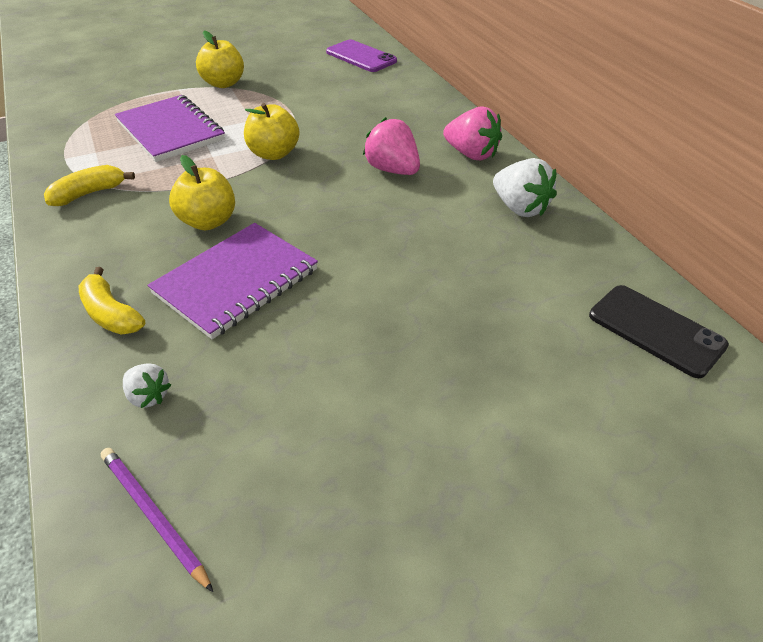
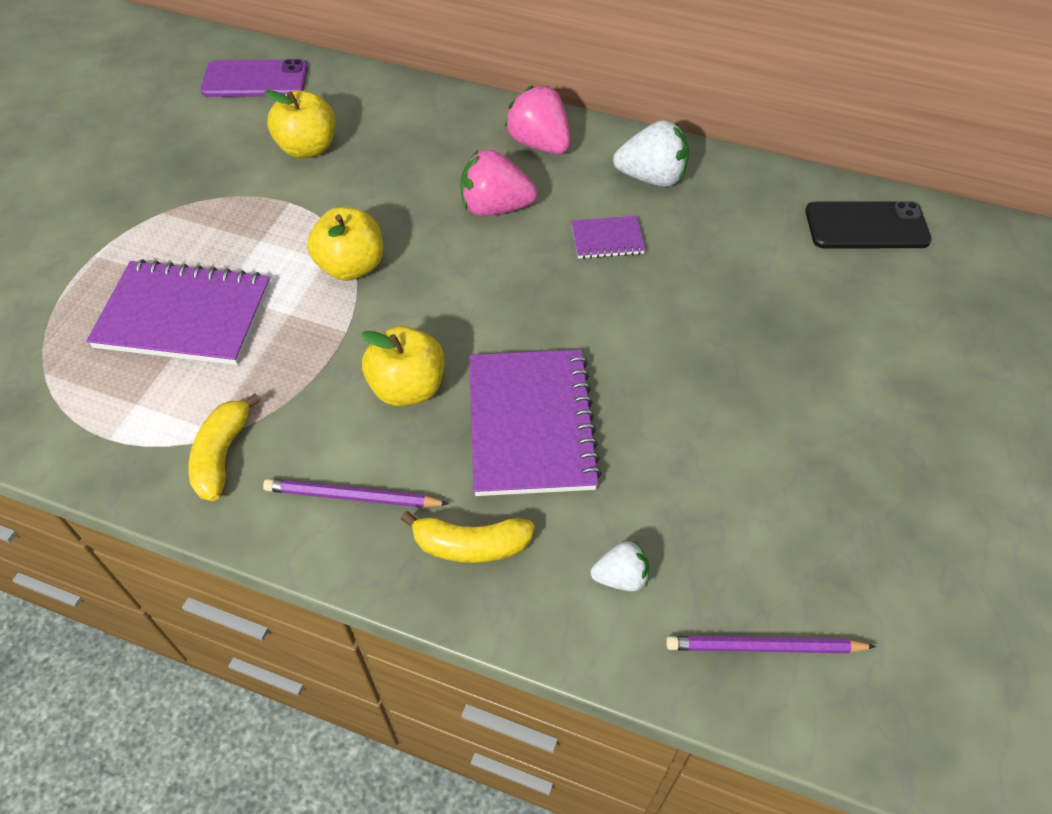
camera: 45 degrees left, 10 degrees up
yellow apple [196,31,244,88] -> yellow apple moved to [264,90,335,159]
pink strawberry [443,107,502,160] -> pink strawberry turned 120 degrees counterclockwise [505,86,571,154]
none -> purple pencil [263,479,449,508]
none -> purple notebook [571,216,646,259]

